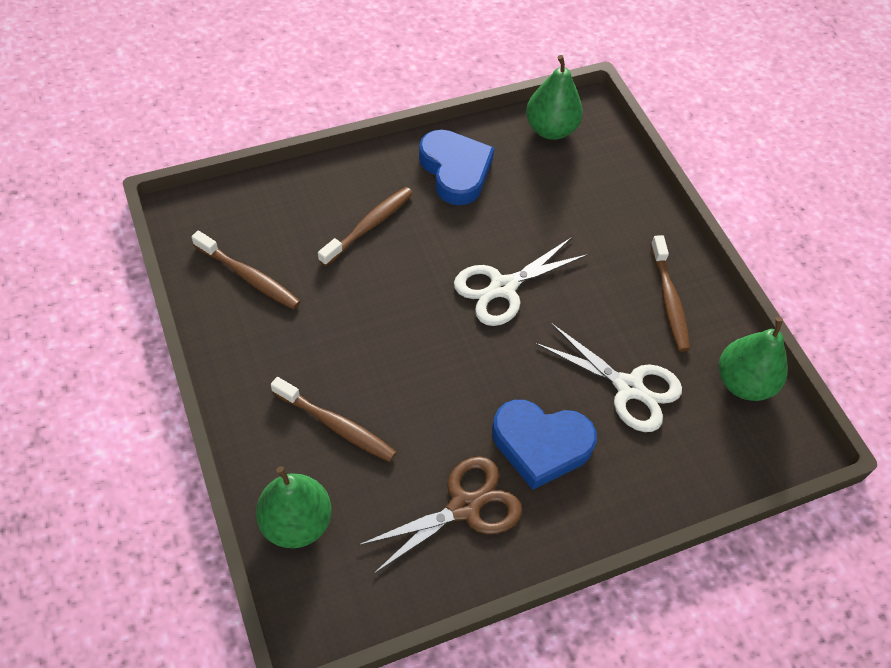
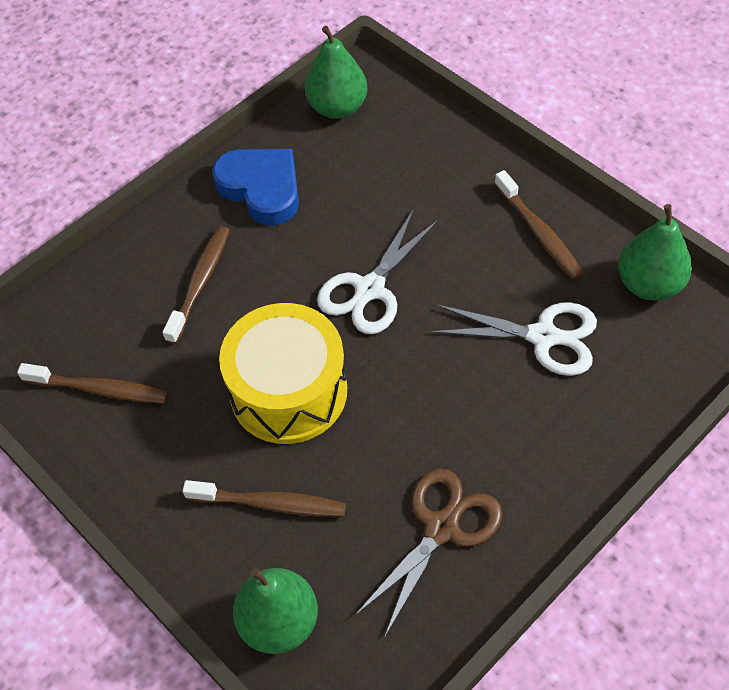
camera: 15 degrees left, 0 degrees up
blue heart [492,400,597,490] -> none
none -> yellow drum [219,303,347,444]

